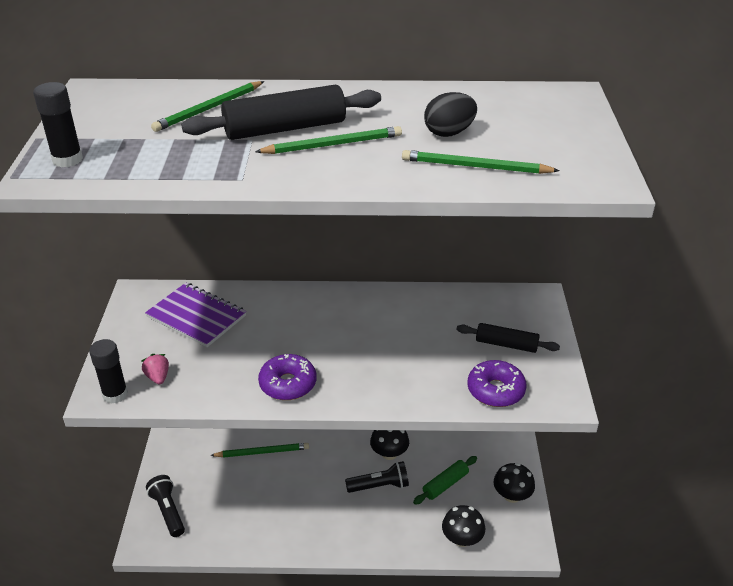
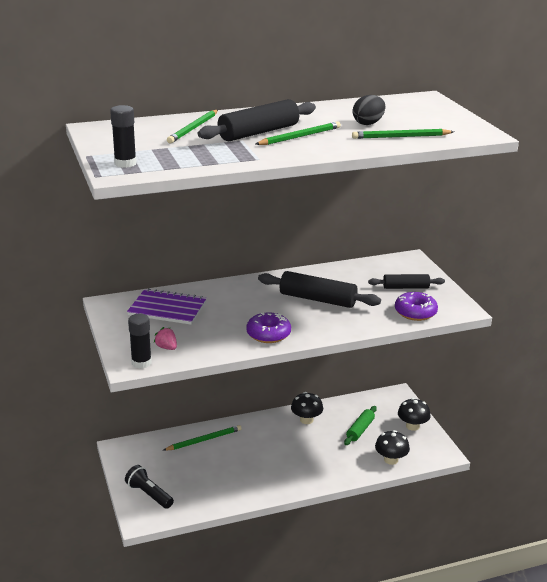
camera: 20 degrees left, 10 degrees down
black flashlight [345,461,409,493] -> none
none -> black rolling pin [258,271,381,308]

